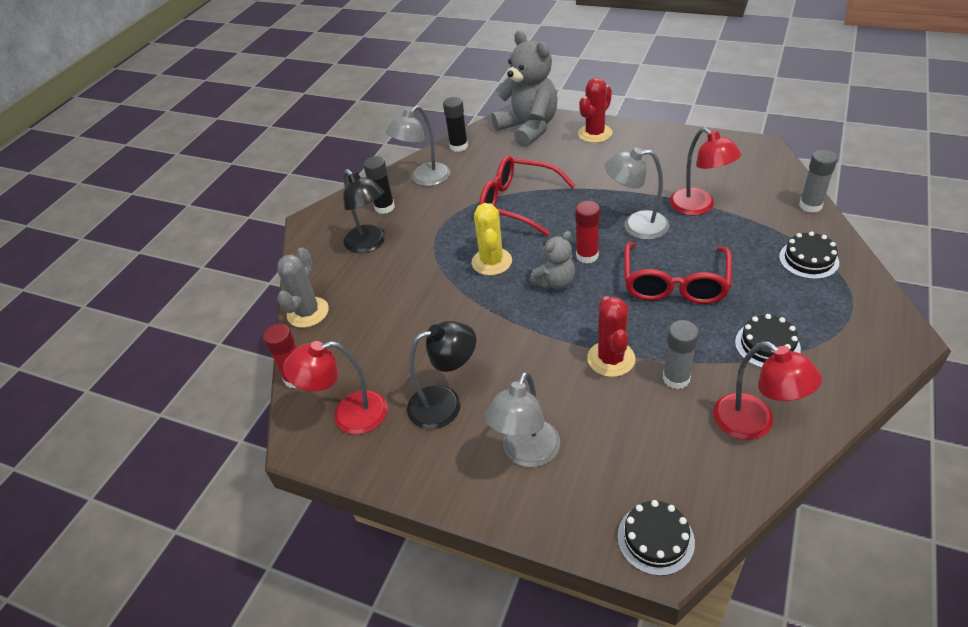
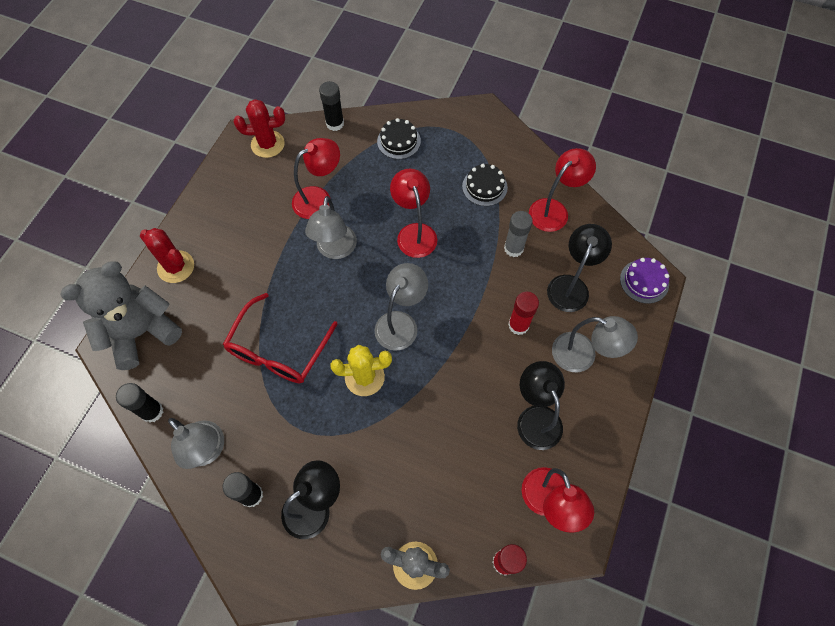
camera: 95 degrees left, 20 degrees up
grey teddy bear [530,231,575,290] -> grey lamp [375,263,428,351]
red glue stick [575,201,600,263] -> red glue stick moved to [508,292,539,335]
red cactus [587,296,636,377] -> red cactus moved to [234,99,285,158]
black cake [617,500,695,576] -> purple cake [620,258,669,304]
red glasses [624,242,732,304] -> red lamp [390,169,437,258]
grey glue stick [799,150,838,213] -> black glue stick [319,81,344,131]
none -> black lamp [547,224,612,312]

